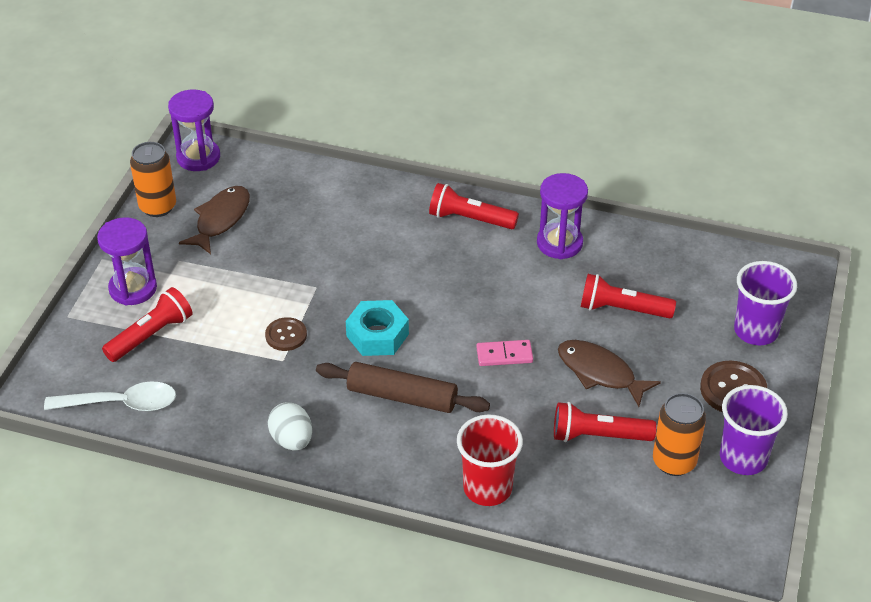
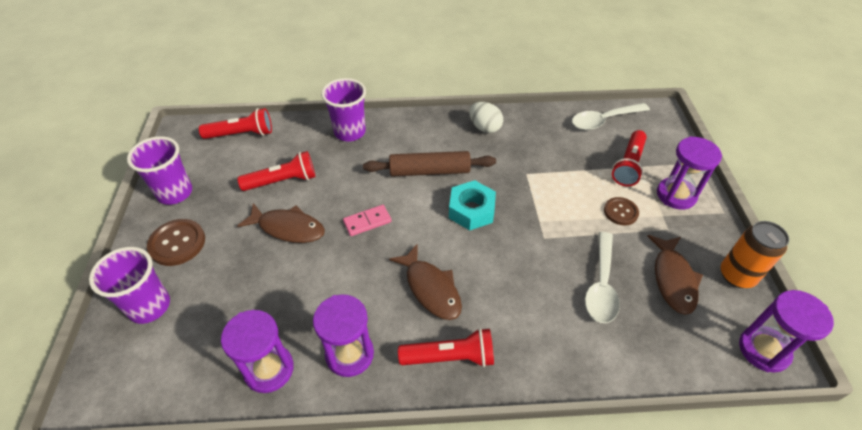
camera: 160 degrees right, 5 degrees up
brown button [265,317,307,351] -> brown button moved to [604,197,639,225]
red cup [457,414,523,506] -> purple cup [321,78,366,141]
red flashlight [581,274,676,318] -> red flashlight moved to [199,108,272,139]
orange can [653,393,706,476] -> none
none -> purple hourglass [221,310,294,393]
none -> brown fish [389,244,462,320]
none -> white spoon [585,232,620,323]

